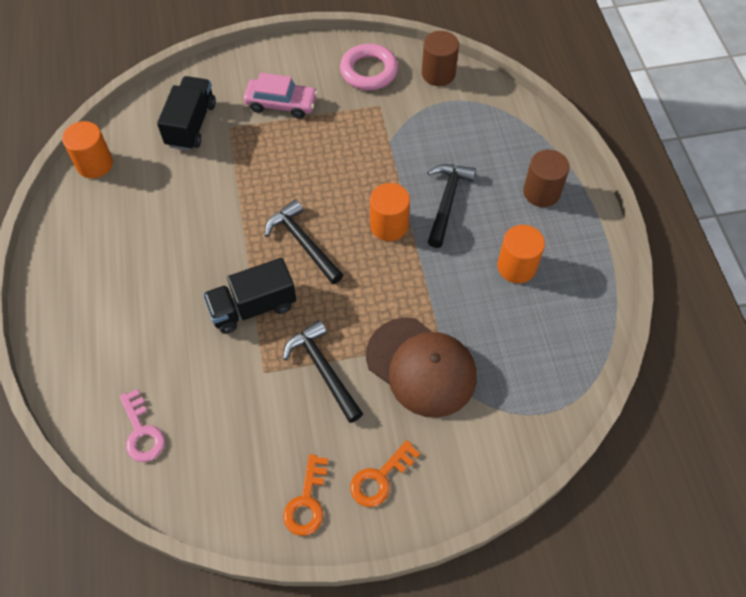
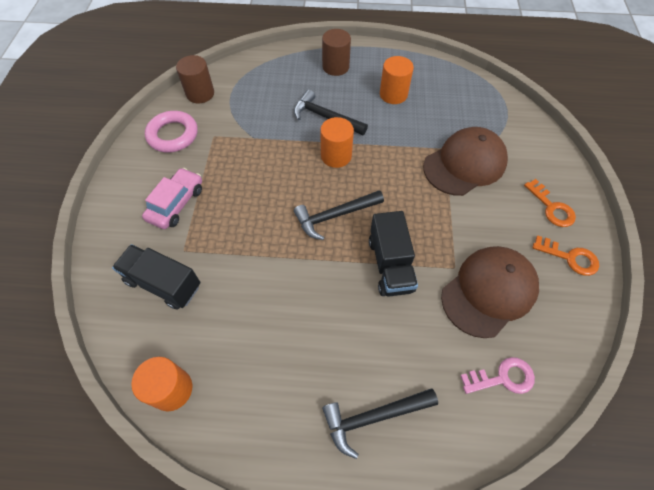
camera: 75 degrees left, 0 degrees up
black hammer [283,320,363,423] -> black hammer moved to [322,388,438,459]
none -> brown cap [441,246,539,338]

